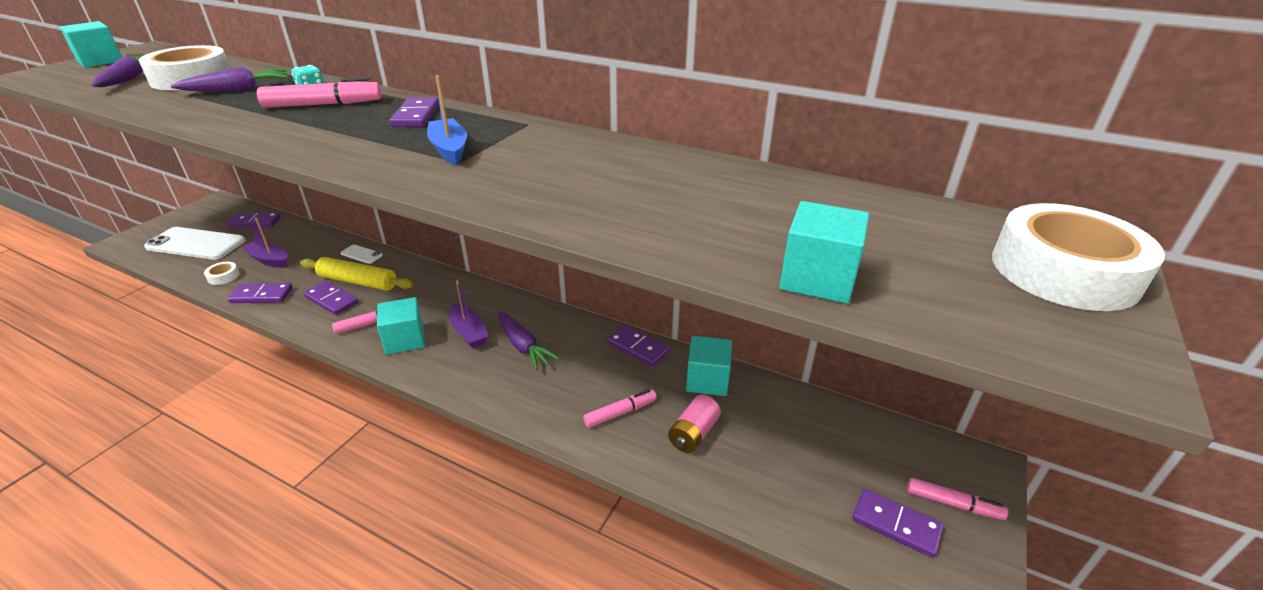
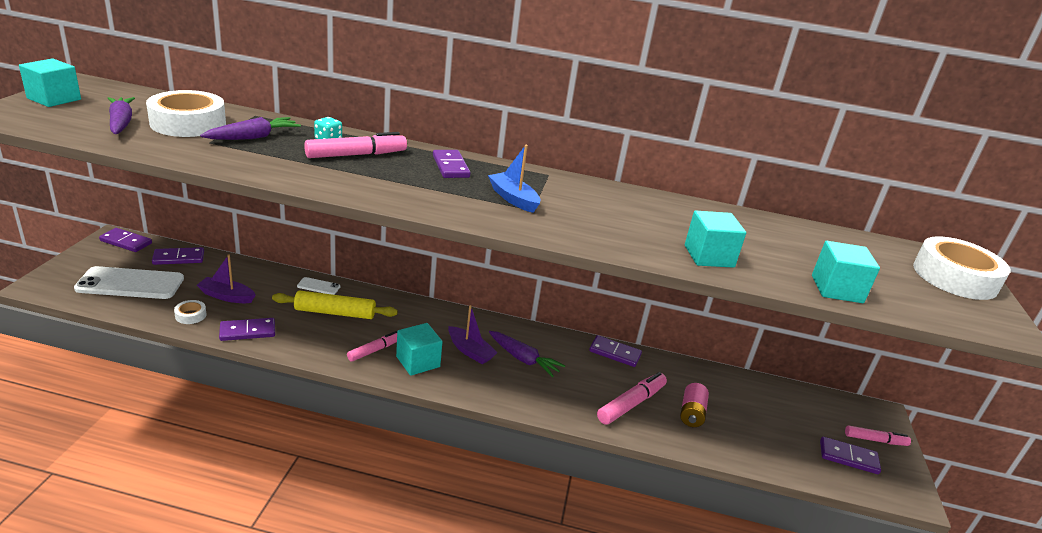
camera: 20 degrees left, 5 degrees down
purple domino [304,281,358,315] -> purple domino moved to [99,228,152,252]
pink marker [583,389,657,428] -> pink marker [597,372,667,425], size x1.55
turquoise cube [686,336,732,396] -> turquoise cube moved to [685,211,746,268]

